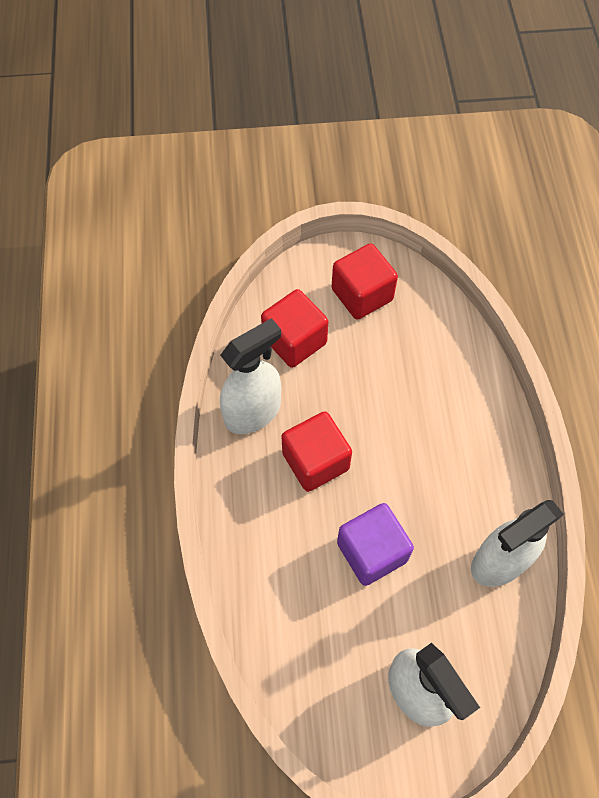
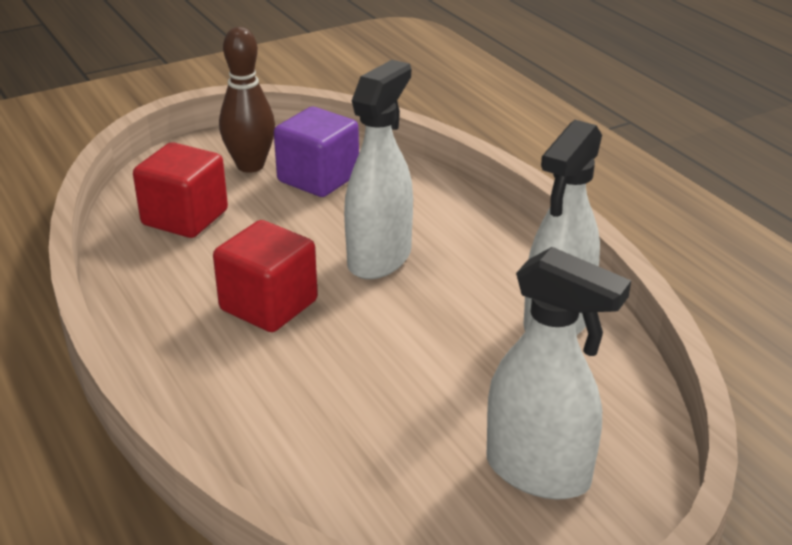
camera: 25 degrees left, 30 degrees down
white spray bottle [220,318,281,434] -> white spray bottle moved to [344,60,413,279]
red cube [332,243,398,320] -> brown bowling pin [219,27,275,173]
purple cube [337,503,414,586] -> purple cube moved to [274,107,359,197]

